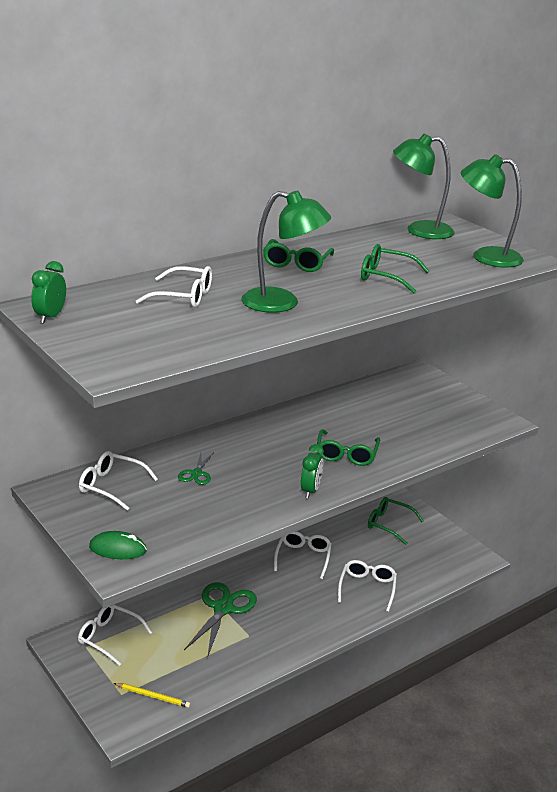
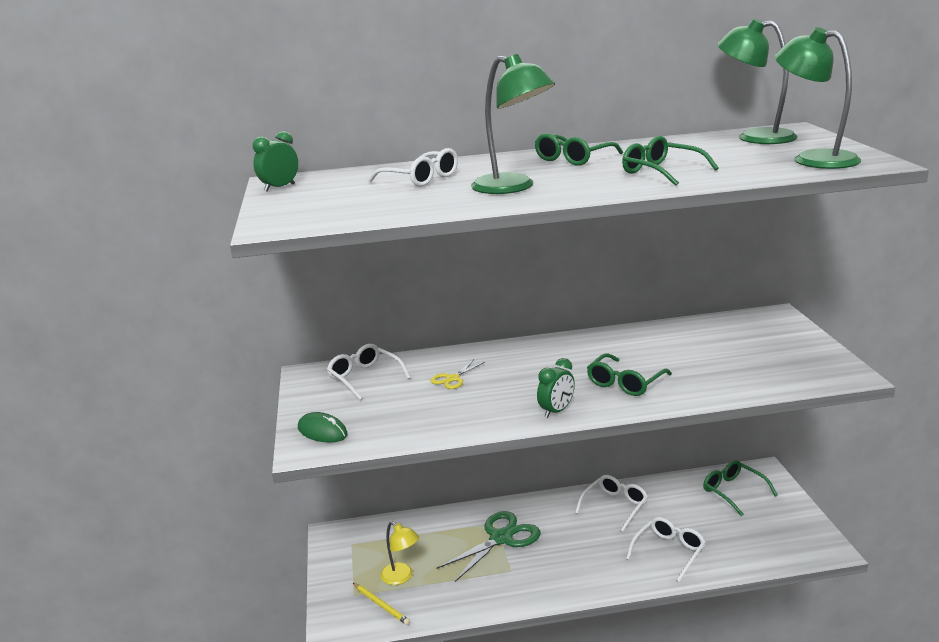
camera: 30 degrees right, 5 degrees down
white glasses [78,605,152,666] -> none
green scissors [178,452,214,485] -> yellow scissors [430,359,485,389]
none -> yellow lamp [380,522,419,585]

